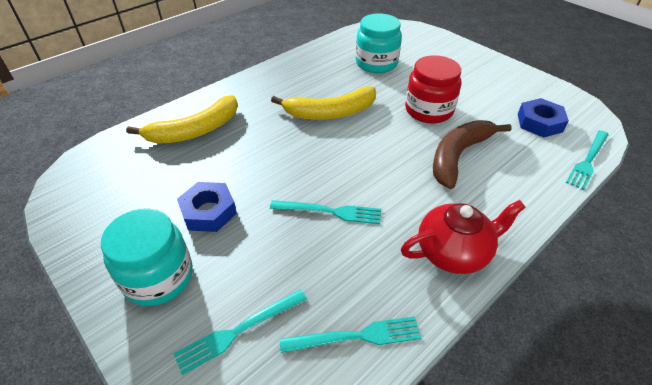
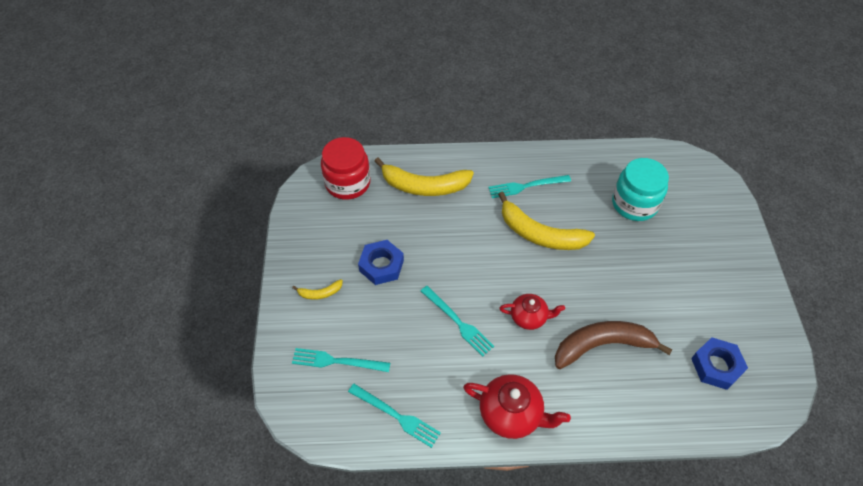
camera: 40 degrees right, 10 degrees up
turquoise jar [101,208,193,306] -> yellow banana [292,279,343,300]
red jar [405,55,461,123] -> red jar moved to [321,137,371,200]
turquoise fork [566,130,609,190] -> turquoise fork moved to [488,175,571,198]
none -> red teapot [499,294,565,330]

